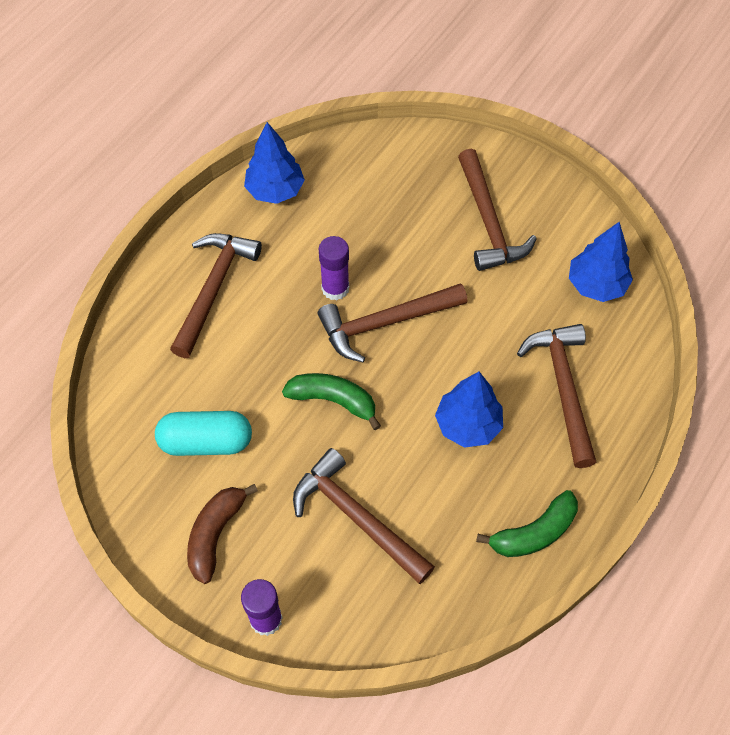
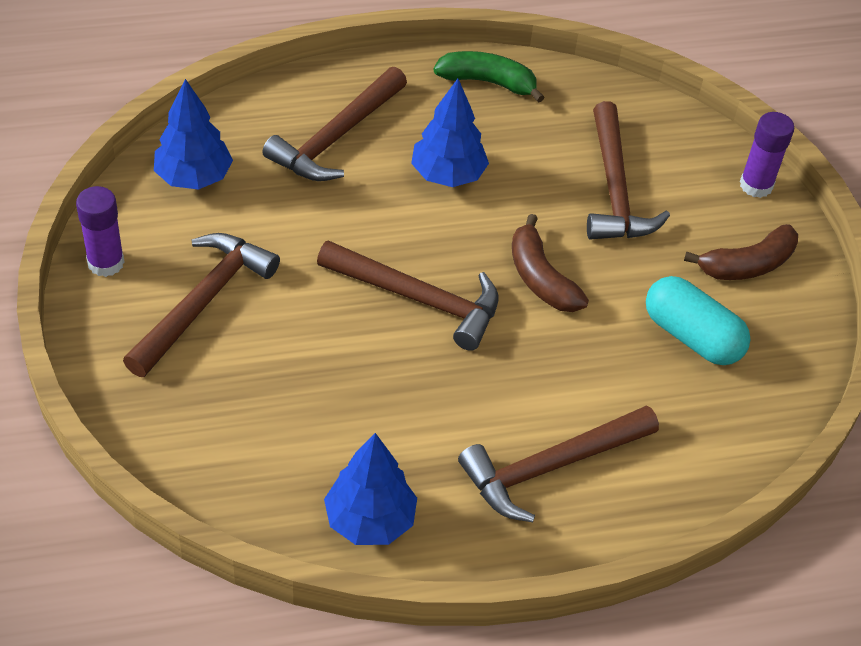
camera: 140 degrees left, 10 degrees down
green banana [282,373,381,430] -> brown banana [512,214,589,312]
purple glue stick [319,236,349,300] -> purple glue stick moved to [76,186,124,277]

